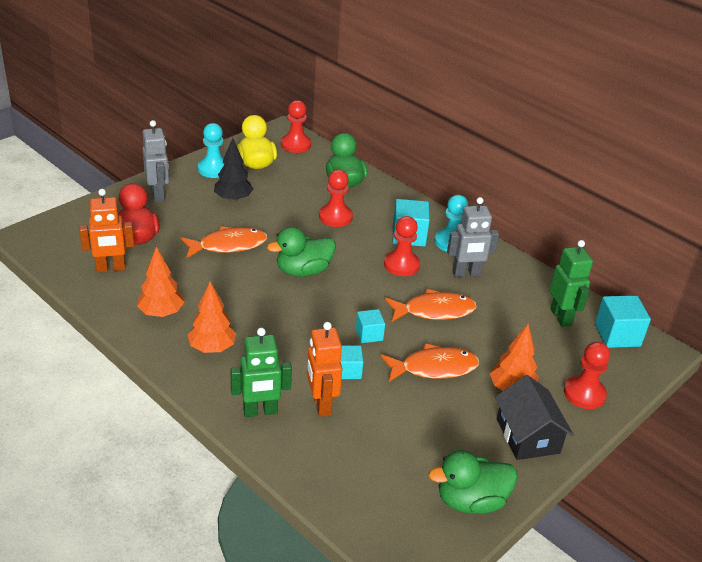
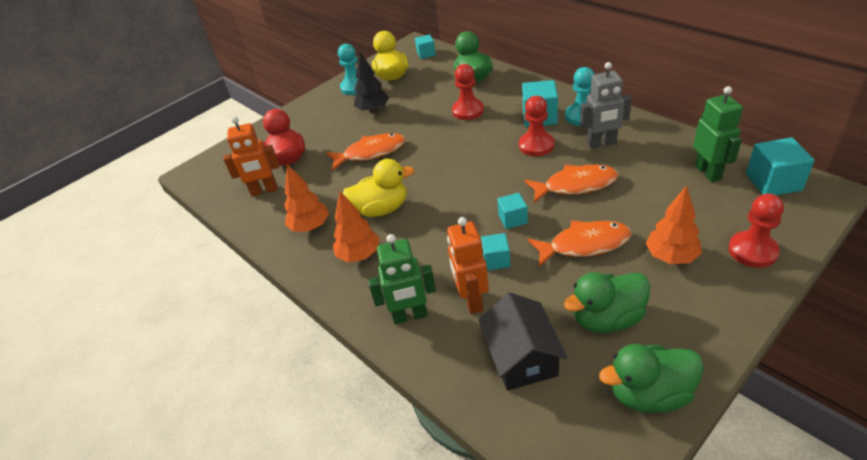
camera: 10 degrees right, 5 degrees up
grey robot [142,120,169,202] -> none
green duck [267,227,336,277] -> green duck moved to [563,272,650,333]
red pawn [281,100,311,153] -> turquoise cube [415,34,436,59]
black house [495,375,574,460] -> black house moved to [478,292,567,391]
none -> yellow duck [343,159,414,217]

